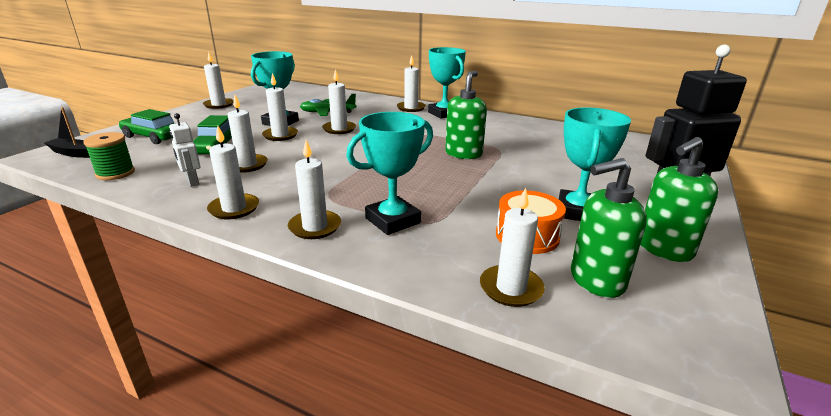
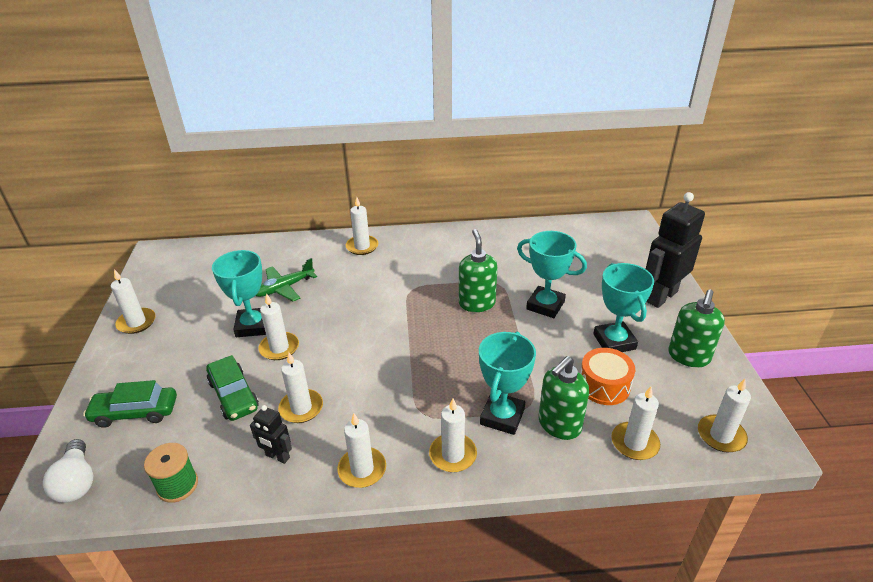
camera: 30 degrees left, 10 degrees up
black boat [44,107,90,158] -> white light bulb [43,439,93,503]
white robot [169,113,200,187] -> black robot [250,405,292,464]
white candle [322,69,356,134] -> white candle moved to [698,379,751,452]
turquoise trophy [428,47,466,119] -> turquoise trophy moved to [517,231,587,318]
green soap dispenser [571,158,647,298] -> green soap dispenser moved to [539,356,589,440]

